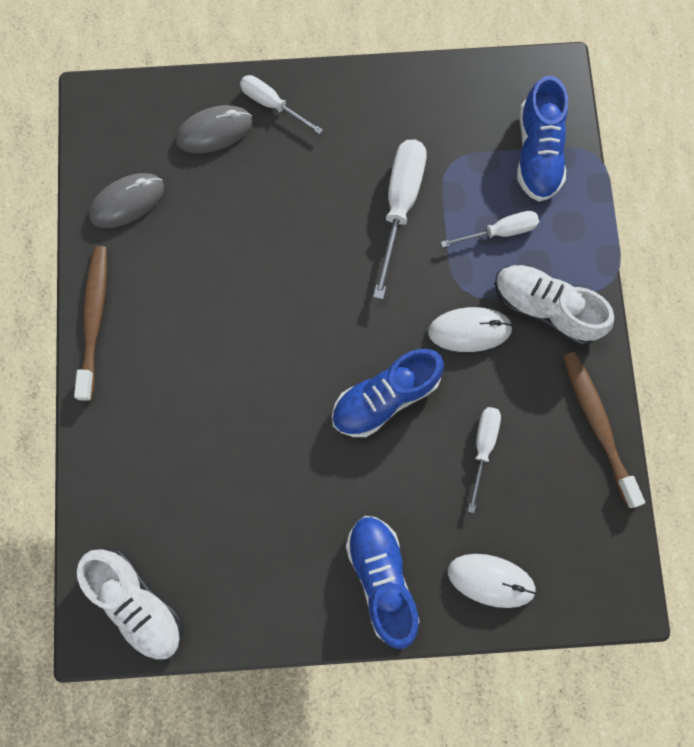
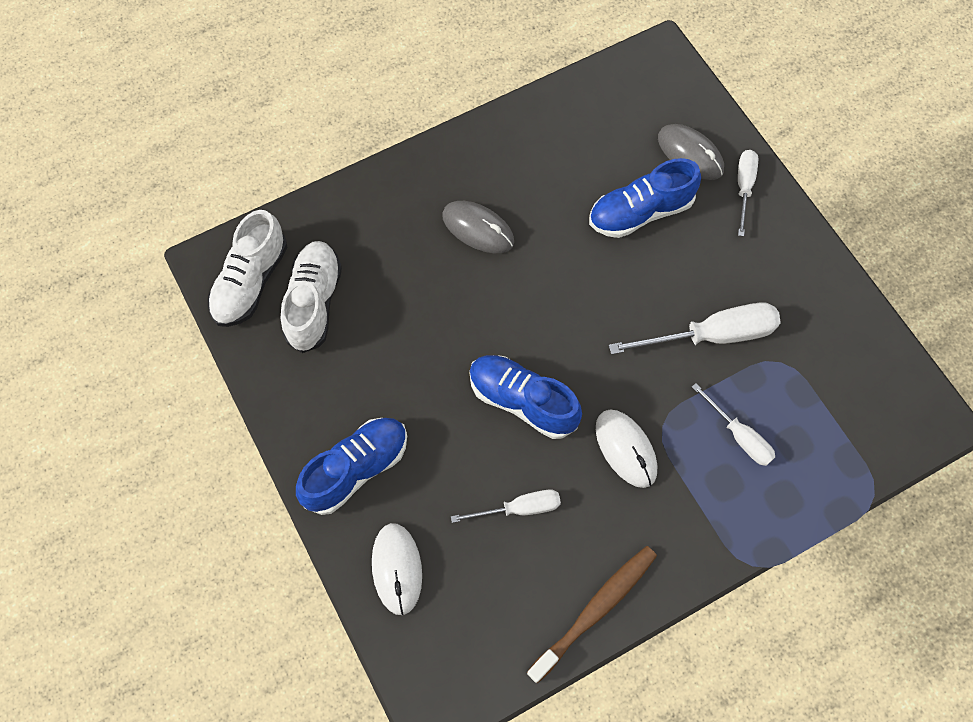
camera: 65 degrees right, 10 degrees down
brown toothbrush [74,246,107,401] -> none
grey mouse [89,173,164,228] -> grey mouse moved to [442,201,514,253]
white shoe [495,265,614,346] -> white shoe moved to [281,241,342,353]
blue shoe [517,75,568,202] -> blue shoe moved to [589,158,701,238]

